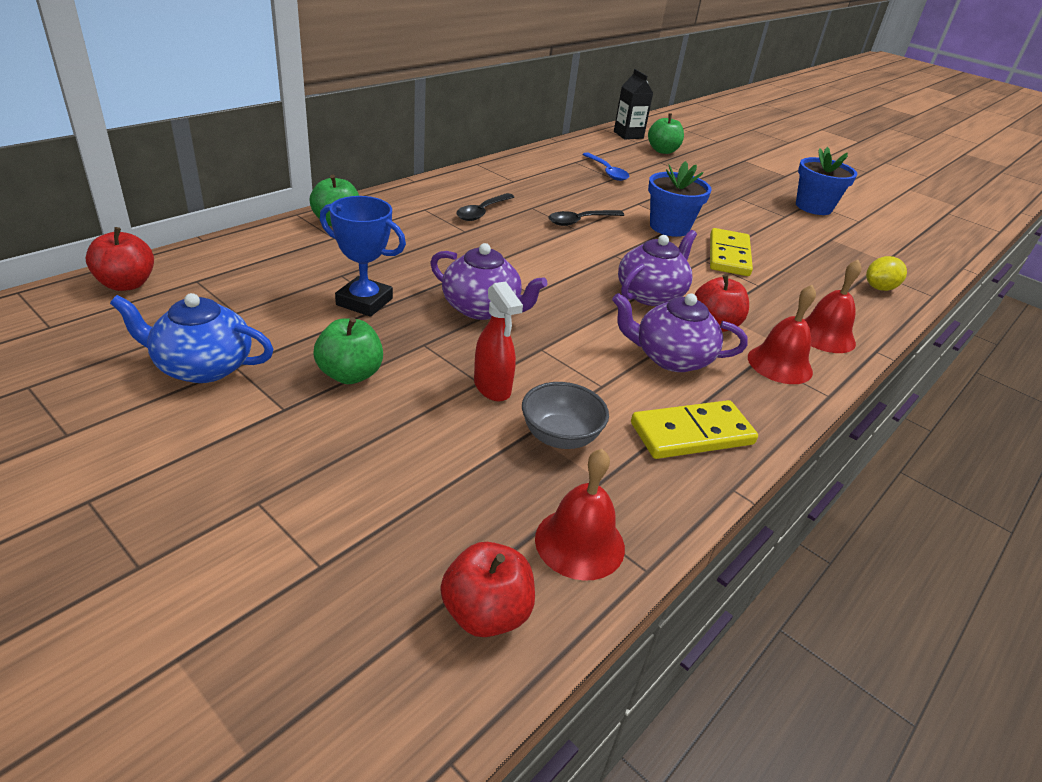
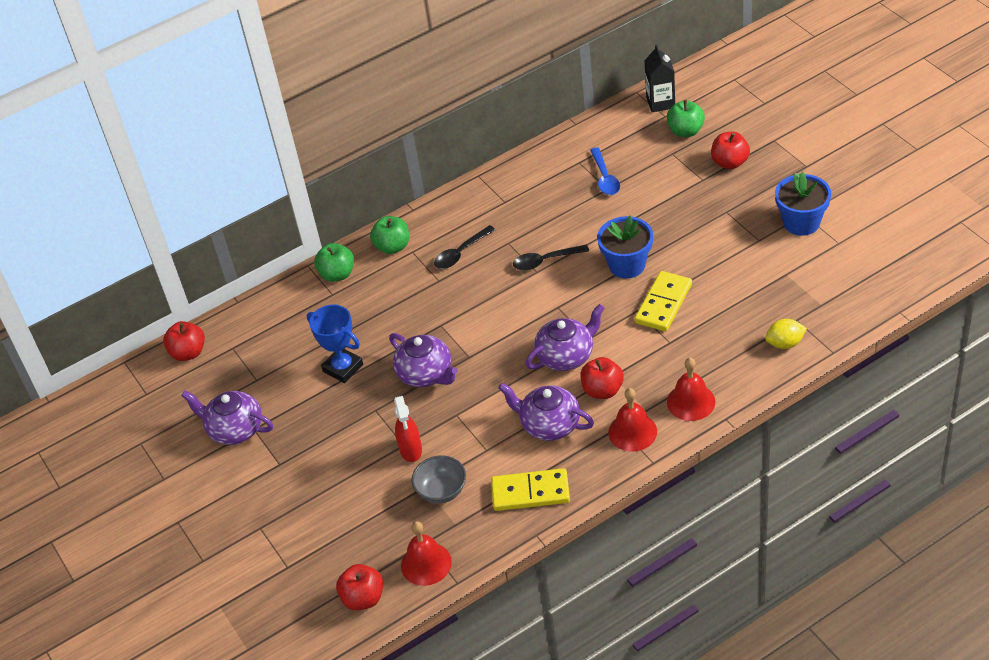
camera: 25 degrees right, 10 degrees up
blue teapot [110,293,273,383] -> purple teapot [181,391,273,445]
green apple [313,317,383,384] -> green apple moved to [370,216,409,254]
none -> red apple [711,132,750,169]

